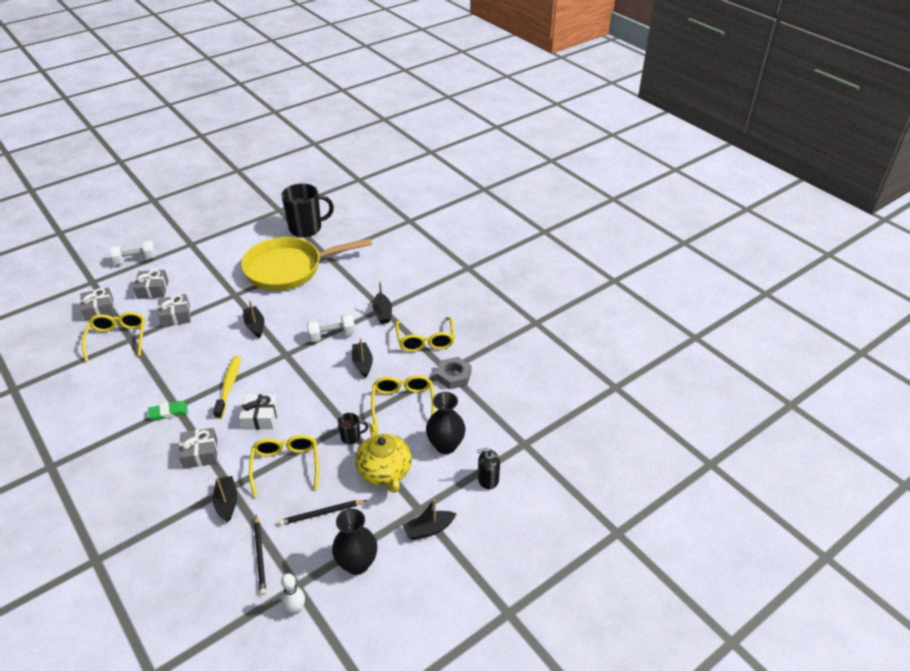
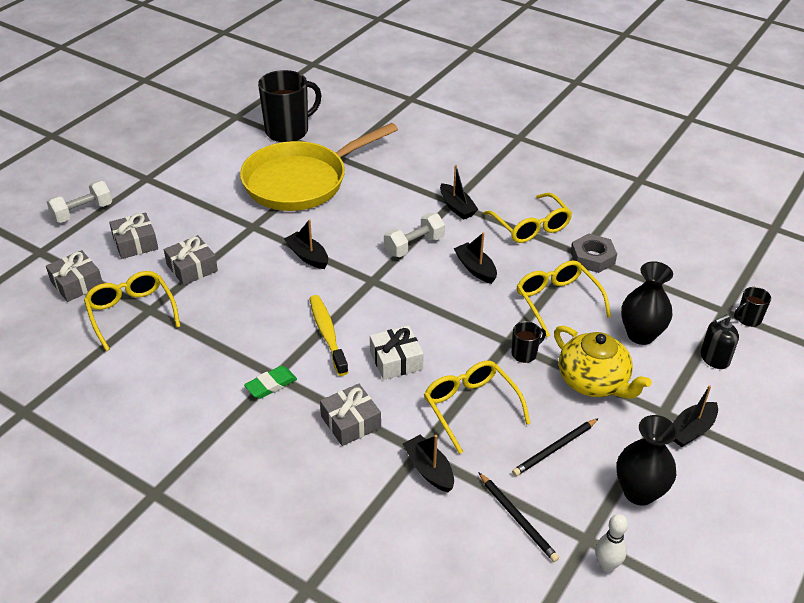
camera: 20 degrees left, 0 degrees up
none -> black mug [734,287,771,327]

